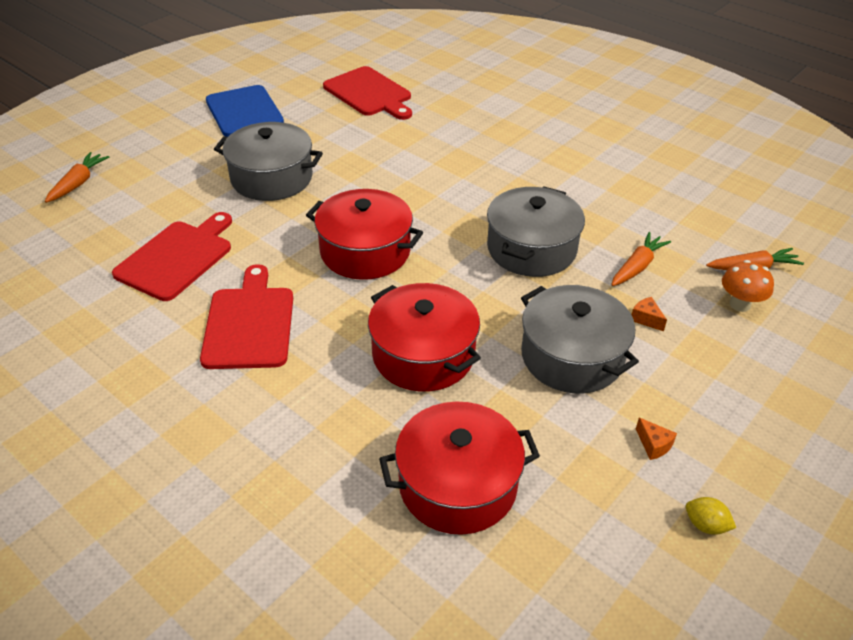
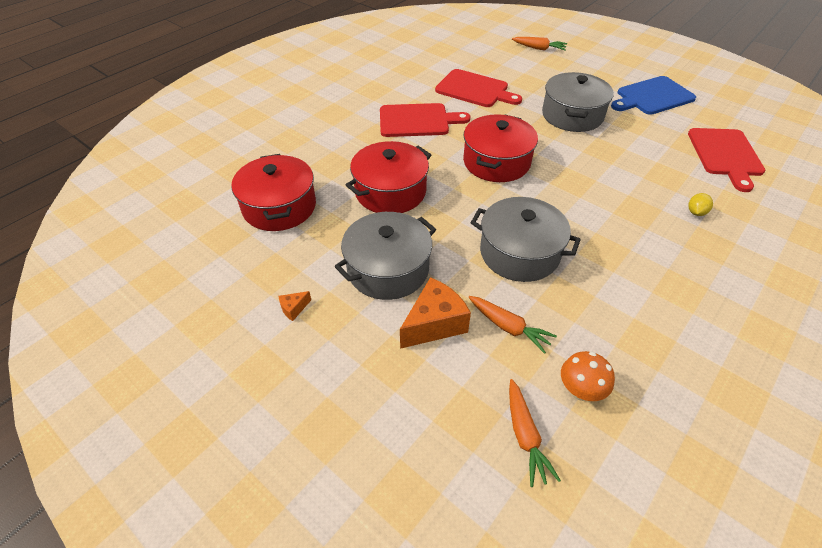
camera: 90 degrees right, 5 degrees up
red cutting board [323,66,412,120] -> red cutting board turned 45 degrees counterclockwise [688,128,765,192]
orange cheese [632,297,667,331] -> orange cheese [400,277,471,349], size x2.22
yellow lemon [686,497,736,535] -> yellow lemon moved to [688,193,713,216]
orange mushroom [722,260,774,312] -> orange mushroom moved to [561,351,615,401]

